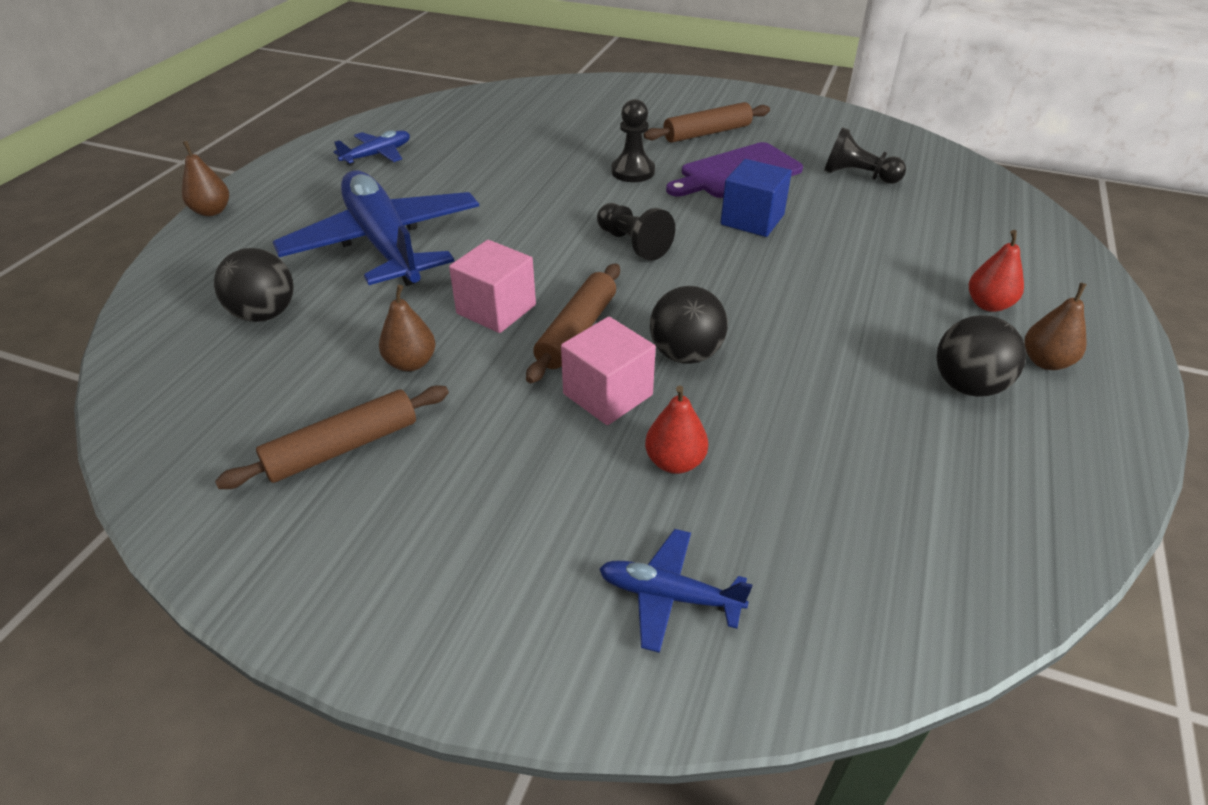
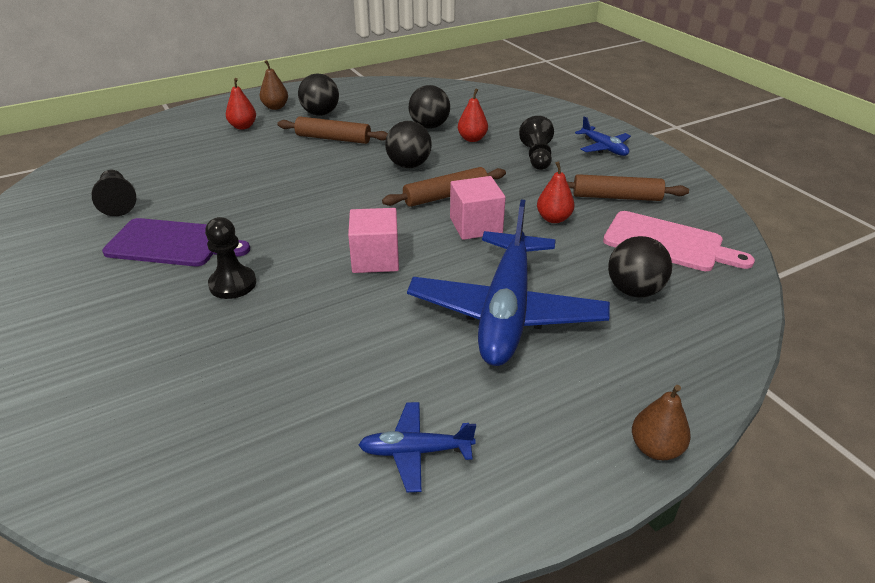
camera: 140 degrees left, 5 degrees down
brown pear [379,285,436,371] -> red pear [537,161,575,223]
pink cube [561,317,656,425] -> pink cube moved to [348,208,399,273]
black pawn [597,203,675,261] -> black pawn moved to [519,116,554,170]
blue plane [599,529,752,653] -> blue plane moved to [575,116,631,156]
brown rolling pin [644,102,770,143] -> brown rolling pin moved to [277,117,388,144]
blue cube [721,159,792,237] -> none
none -> black ball [409,85,450,128]
none -> pink cutting board [603,211,755,271]

